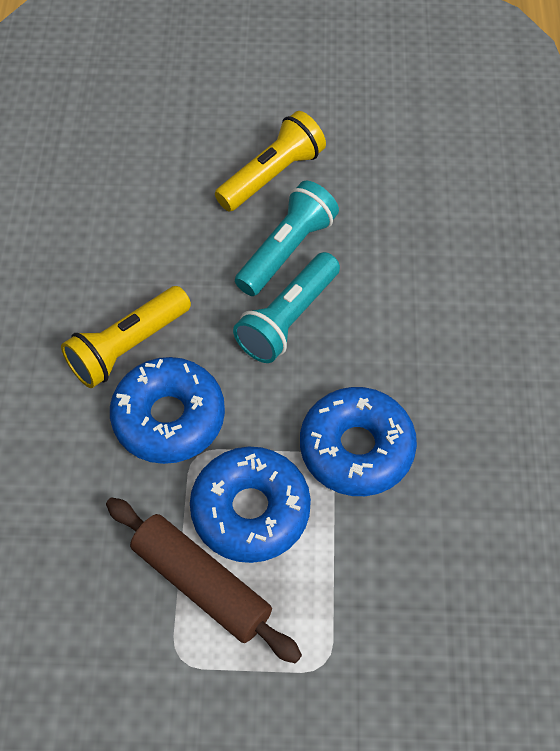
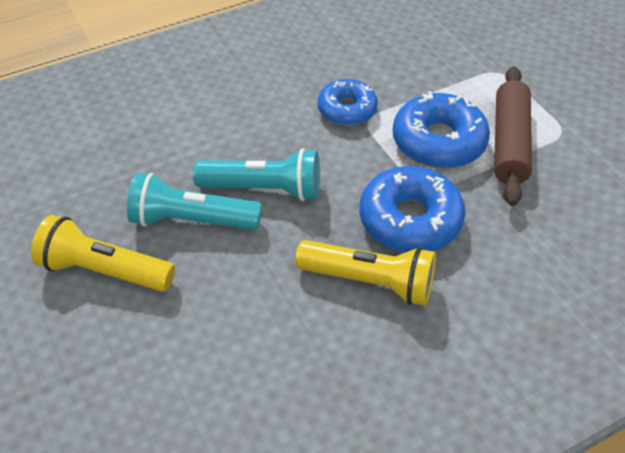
camera: 120 degrees left, 10 degrees down
blue donut [300,387,417,496] -> blue donut [318,79,378,126], size x0.66

